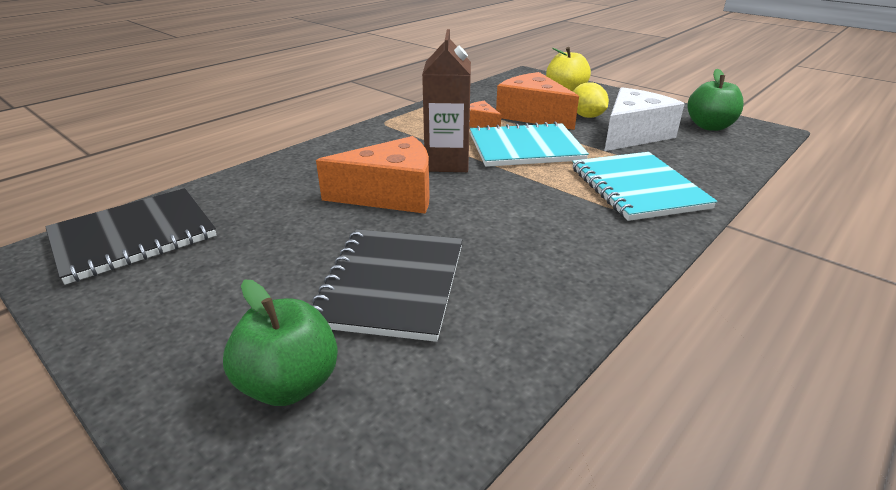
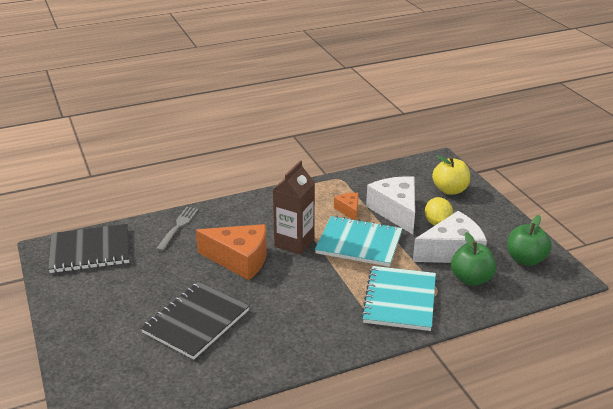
camera: 25 degrees right, 0 degrees up
green apple [223,279,338,406] -> green apple moved to [451,232,496,286]
orange cheese [496,72,579,130] -> white cheese [366,176,415,234]
none -> grey fork [156,207,199,251]

